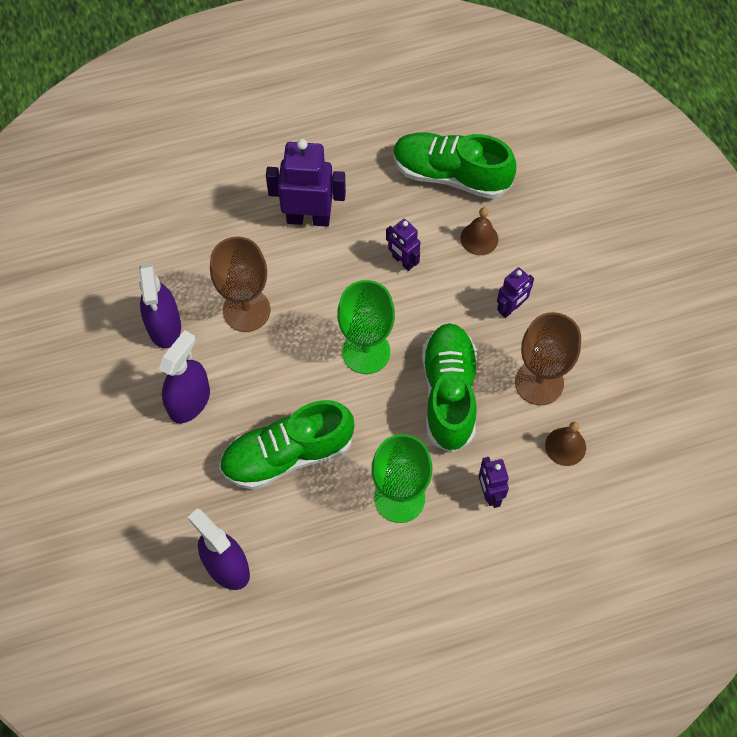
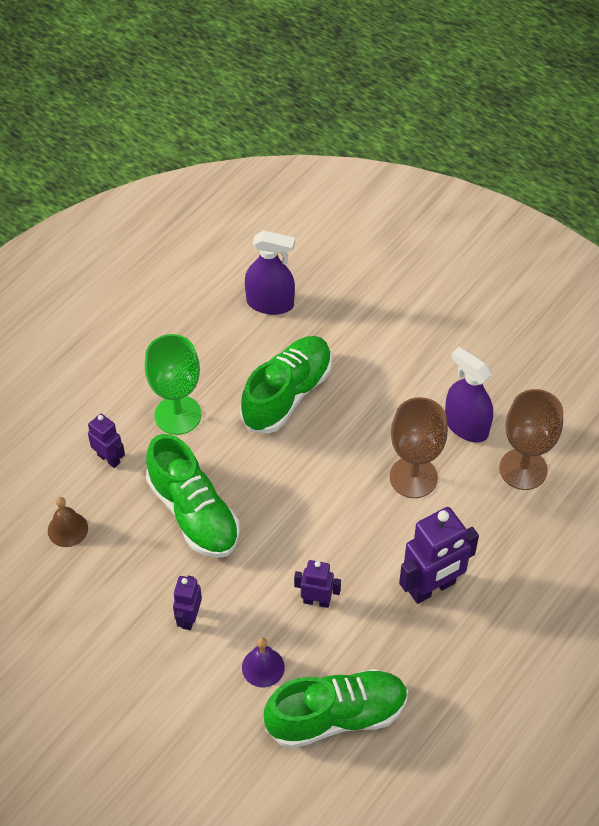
camera: 145 degrees right, 10 degrees down
purple spray bottle [159,330,210,423] -> none
green goblet [337,280,395,374] -> none
brown bell [460,207,498,255] -> purple bell [242,637,285,687]
brown goblet [515,312,581,405] -> brown goblet moved to [499,389,563,490]

